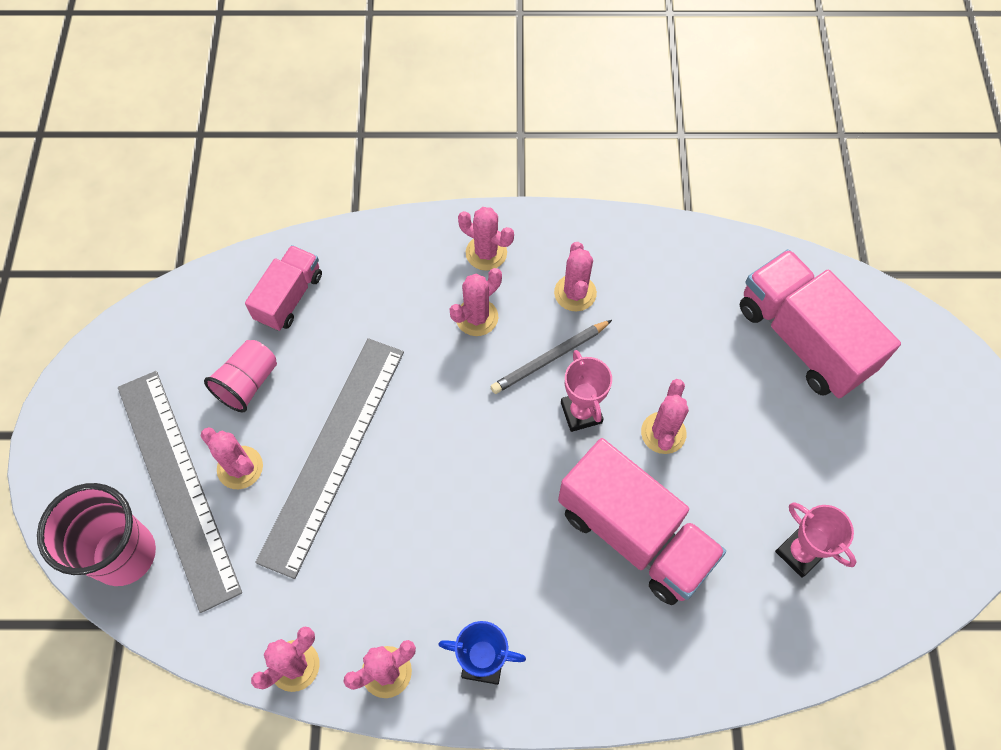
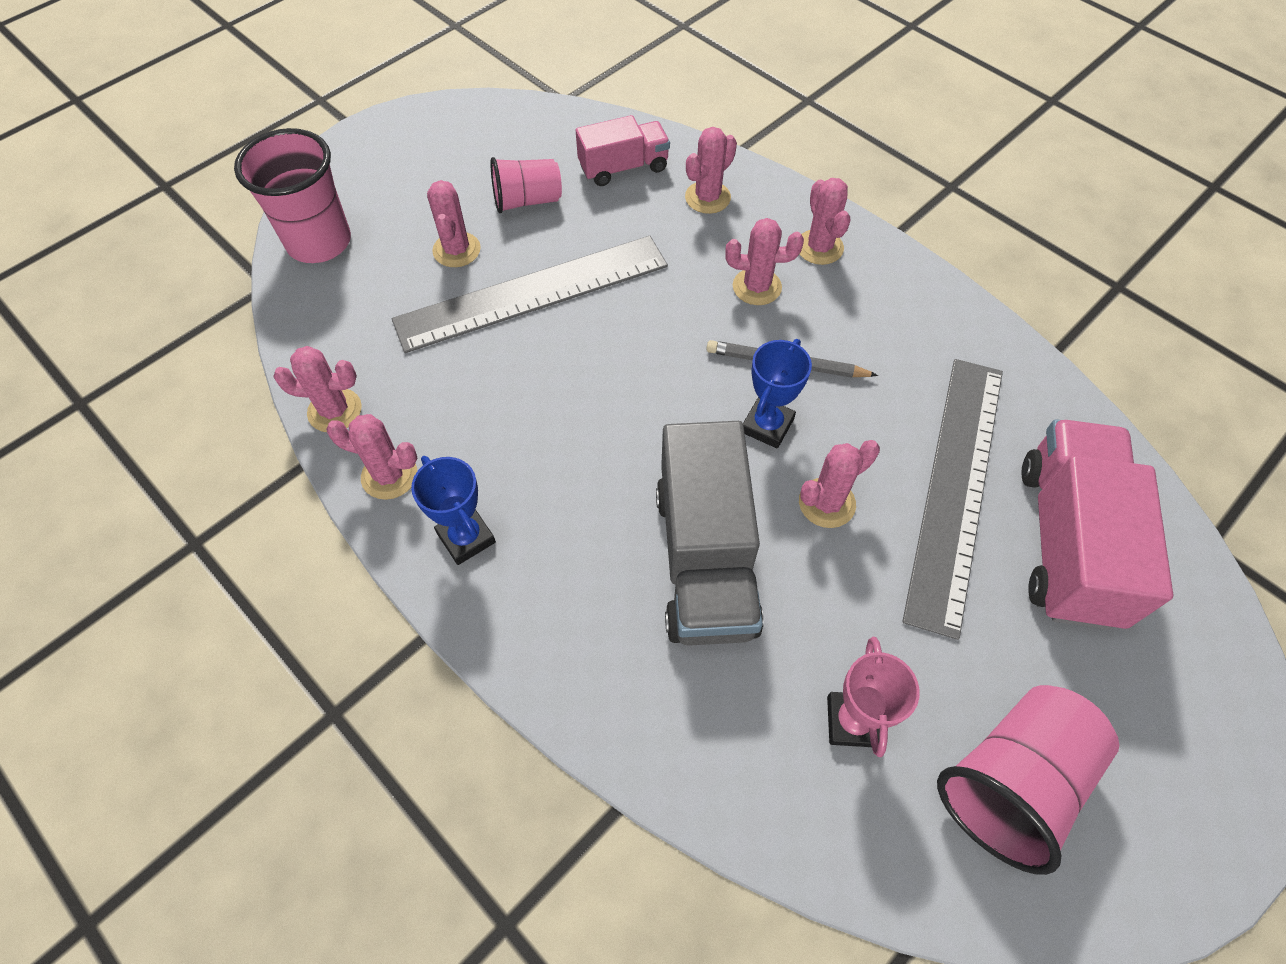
camera: 45 degrees right, 5 degrees down
grey ruler [118,371,242,613] -> grey ruler moved to [902,359,1003,640]
pink cactus [554,242,597,311] -> pink cactus moved to [685,127,737,214]
pink truck [558,438,726,605] -> grey truck [656,421,764,646]
pink trophy [561,350,612,432] -> blue trophy [743,339,812,448]
none -> pink cup [937,685,1119,875]

